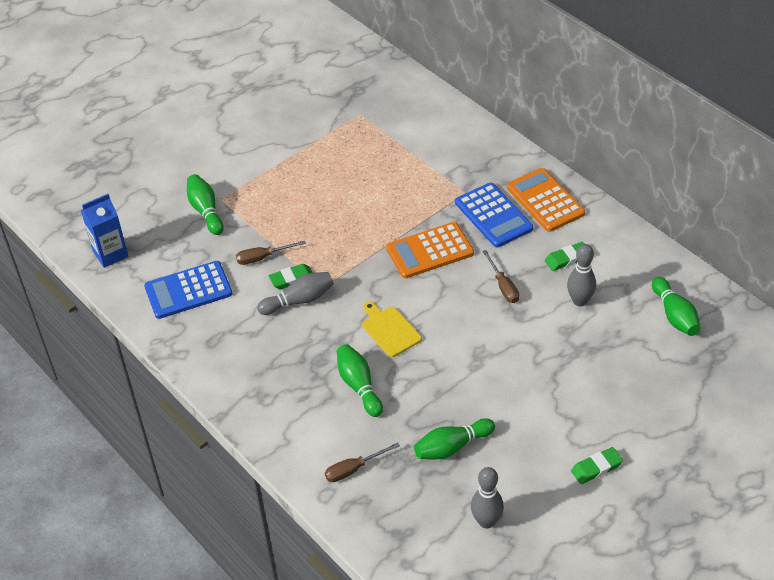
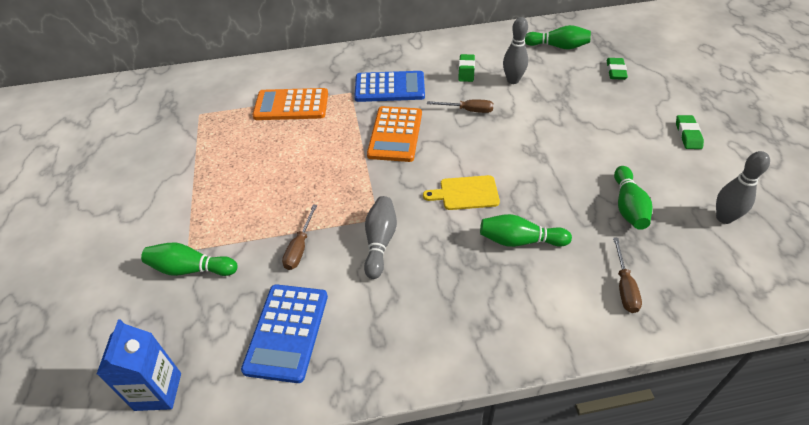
camera: 60 degrees left, 0 degrees up
green eraser [269,264,313,289] -> green eraser moved to [606,58,628,80]
orange calculator [507,168,585,232] -> orange calculator moved to [252,88,328,120]

